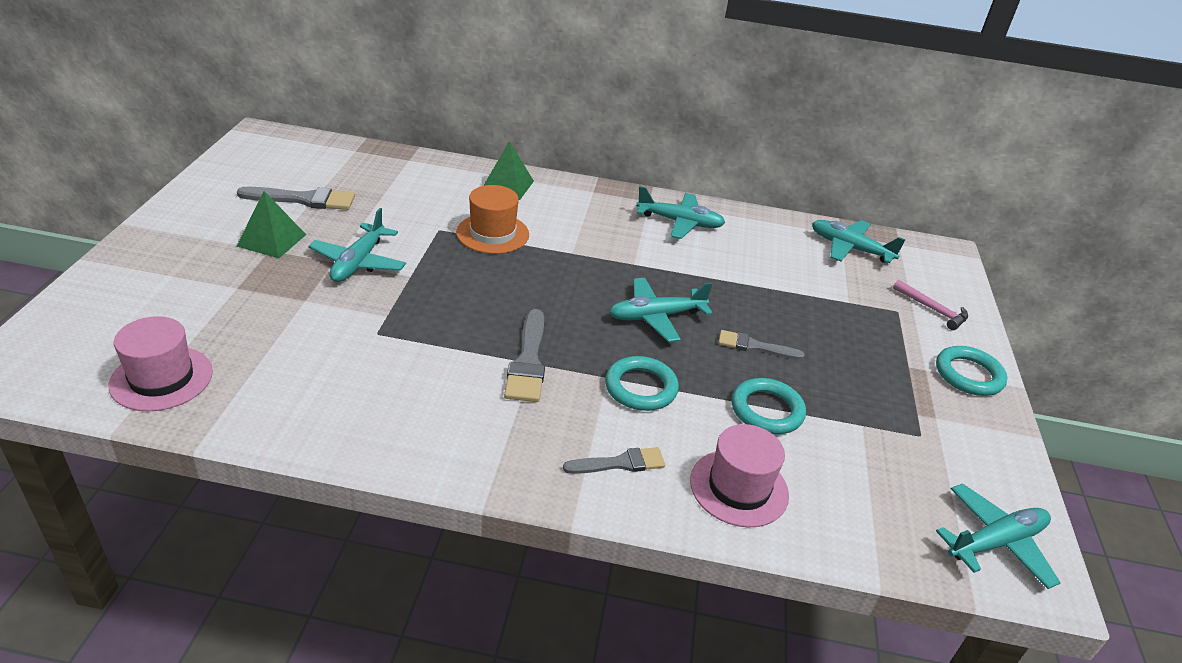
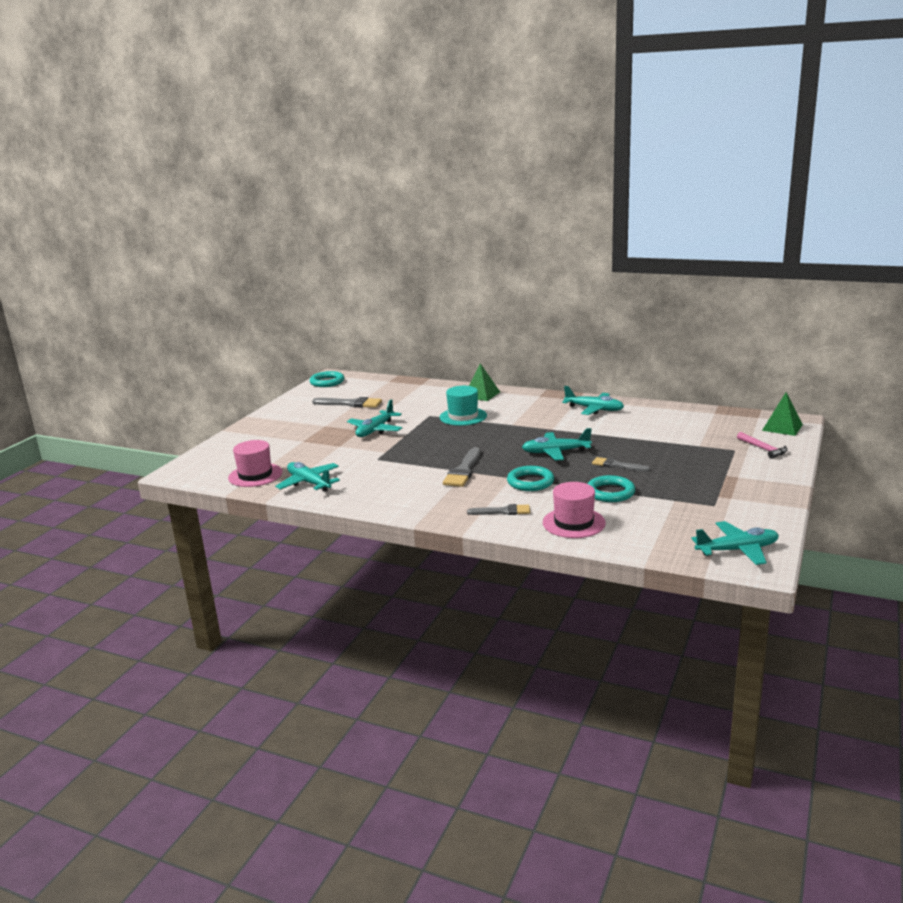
camera: 20 degrees right, 15 degrees down
green pyramid [237,191,306,258] -> green pyramid moved to [762,392,803,436]
orange hat [456,185,529,254] -> turquoise hat [440,386,487,426]
turquoise plane [812,220,905,263] -> turquoise plane moved to [275,462,340,492]
turquoise ring [936,346,1007,396] -> turquoise ring moved to [310,371,344,387]

